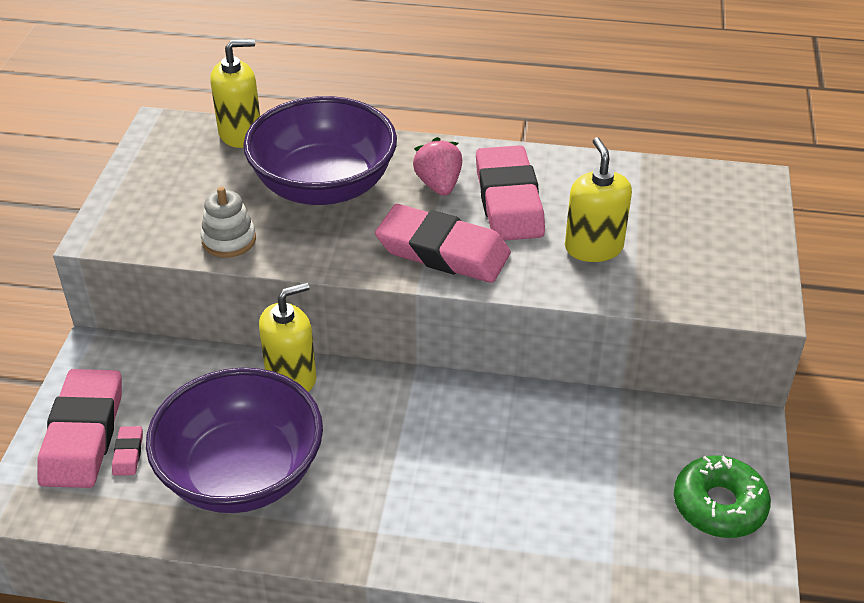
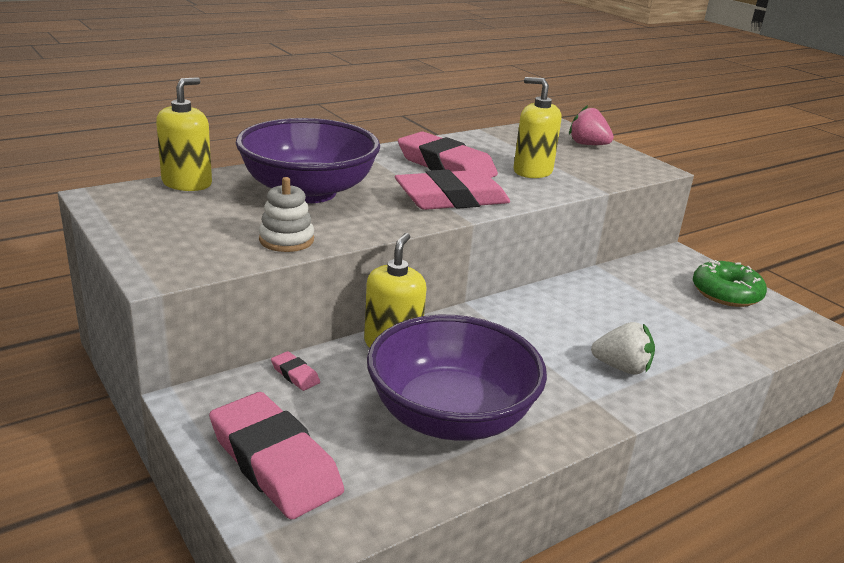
camera: 45 degrees left, 15 degrees down
pink eraser [112,426,143,476] -> pink eraser moved to [271,351,320,391]
pink strawberry [413,137,462,196] -> pink strawberry moved to [569,105,614,145]
none -> white strawberry [591,322,655,374]

